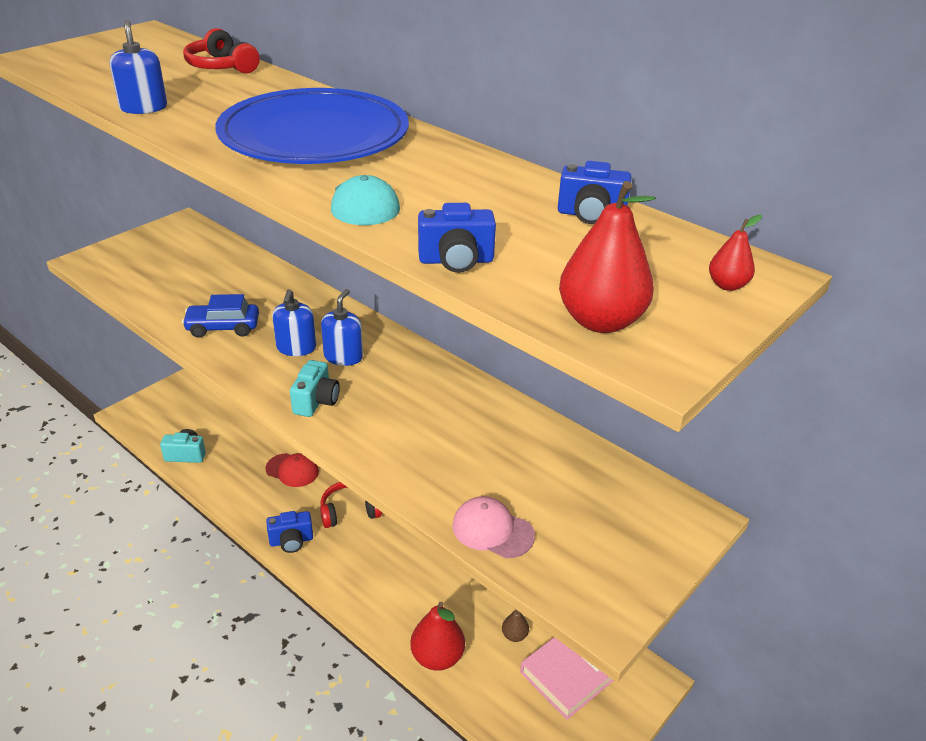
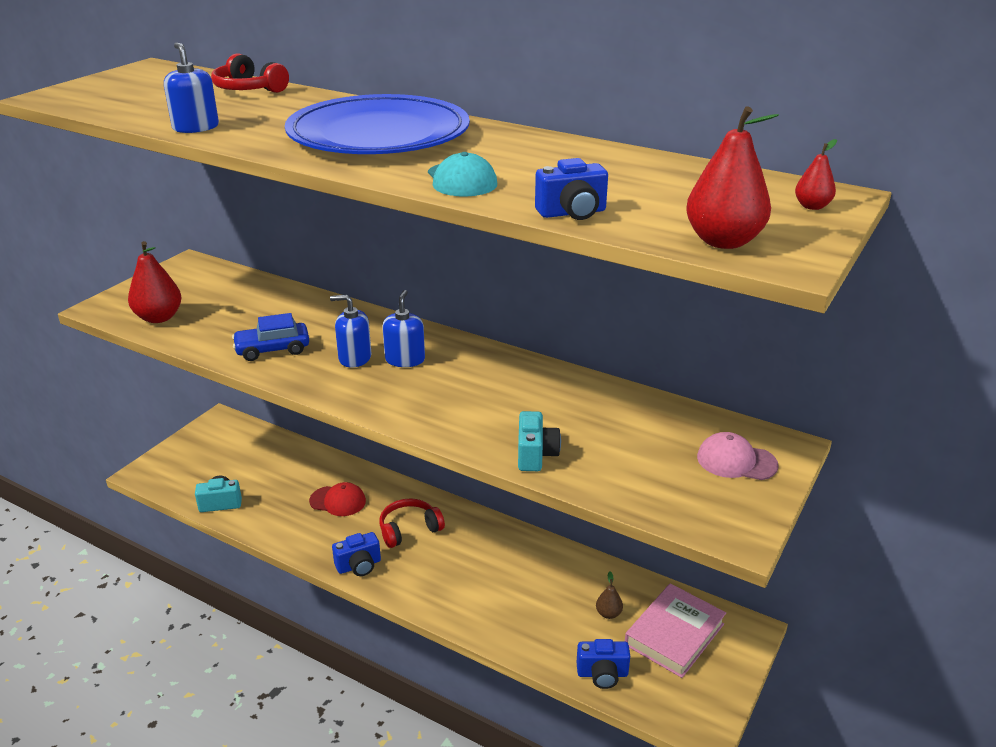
camera: 10 degrees left, 5 degrees down
blue soap dispenser [272,289,316,356] -> blue soap dispenser turned 105 degrees clockwise [330,295,371,367]
turquoise camera [290,360,340,417] -> turquoise camera moved to [518,411,561,471]
red pear [410,602,465,671] -> red pear moved to [128,241,181,323]
pink cap [452,496,535,558] -> pink cap moved to [697,432,779,480]
blue camera [558,161,632,224] -> blue camera moved to [576,639,630,689]

